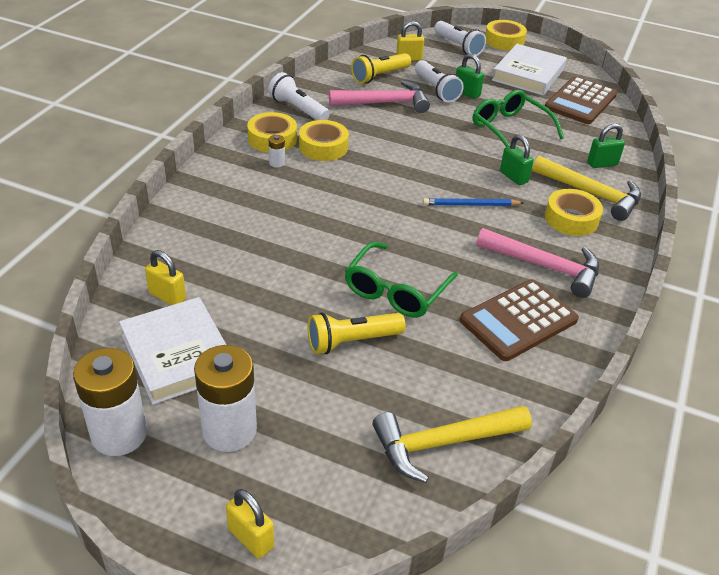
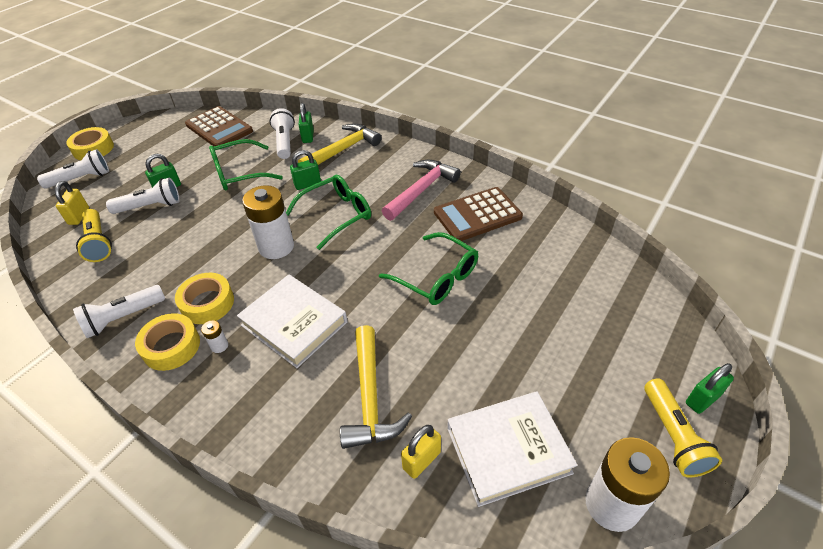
camera: 75 degrees left, 5 degrees up
white battery [194,345,257,452] -> white battery moved to [242,185,294,259]
yellow padlock [226,489,274,558] -> green padlock [686,363,734,414]
yellow flashlight [308,313,406,354] -> yellow flashlight moved to [644,378,722,478]
pink hammer [329,80,430,113] -> none
yellow hammer [372,405,532,483] -> yellow hammer moved to [340,325,412,449]
blue pencil [423,198,524,206] -> green glasses [286,175,371,250]
brown calculator [460,279,579,361] -> brown calculator turned 90 degrees clockwise [434,187,523,241]
white book [492,44,567,96] -> white book moved to [237,274,347,368]
yellow tape [545,189,603,236] -> none
none -> white flashlight [270,108,295,159]

